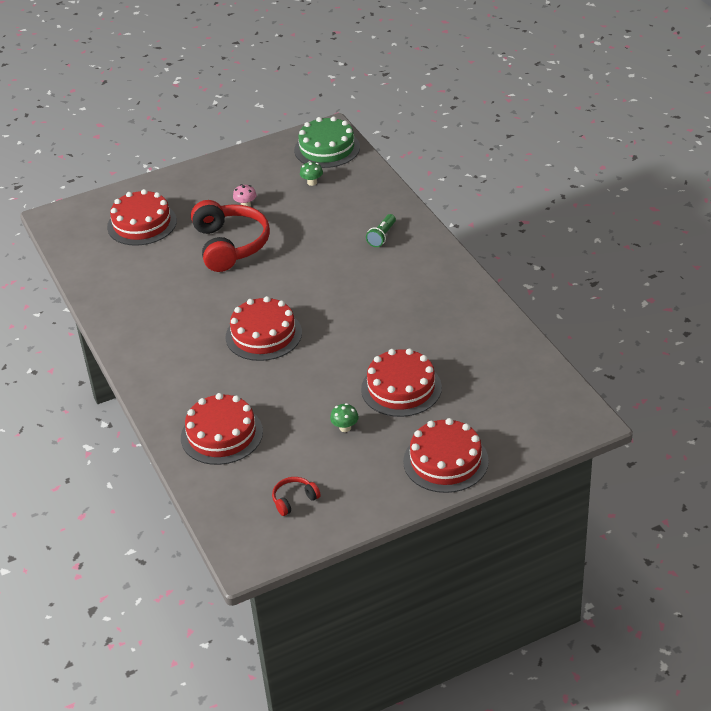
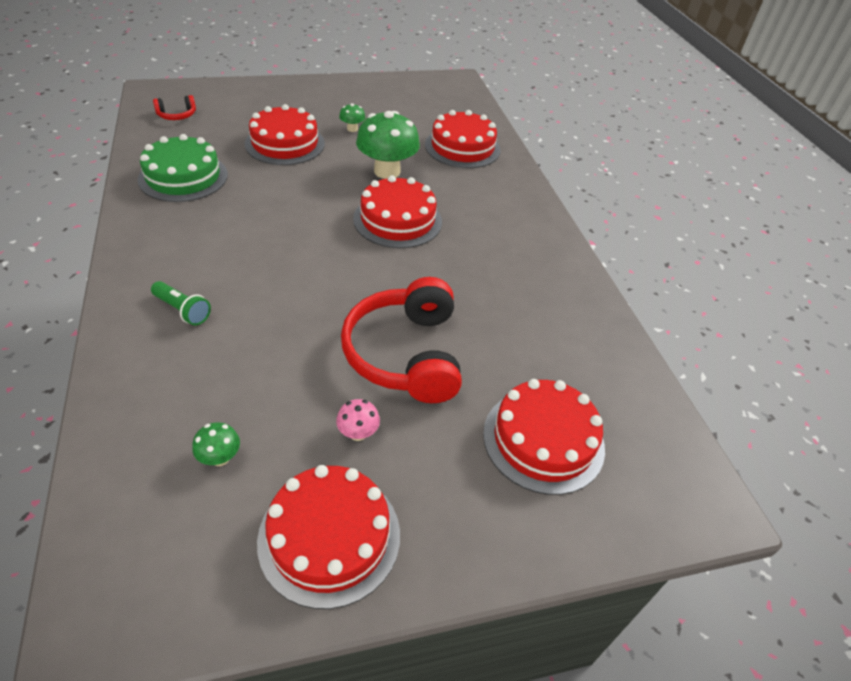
camera: 175 degrees left, 5 degrees up
red headphones [272,477,321,516] -> red headphones moved to [153,95,196,120]
green cake [294,116,360,168] -> green cake moved to [137,134,228,202]
green flashlight [366,214,396,247] -> green flashlight turned 90 degrees clockwise [151,281,211,325]
red cake [403,418,489,493] -> red cake moved to [257,465,400,609]
none -> green mushroom [356,111,420,179]

